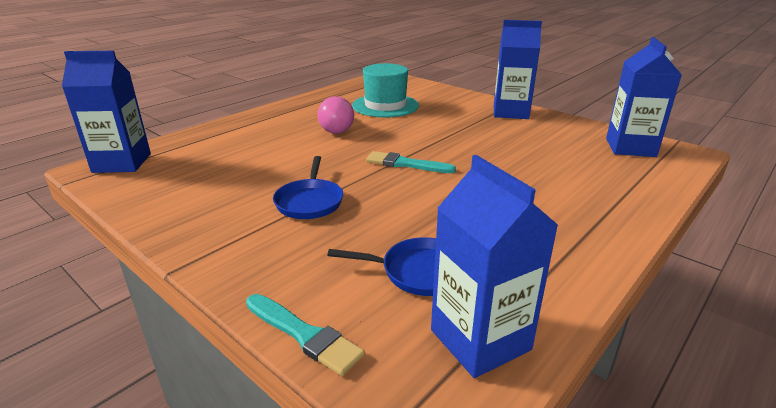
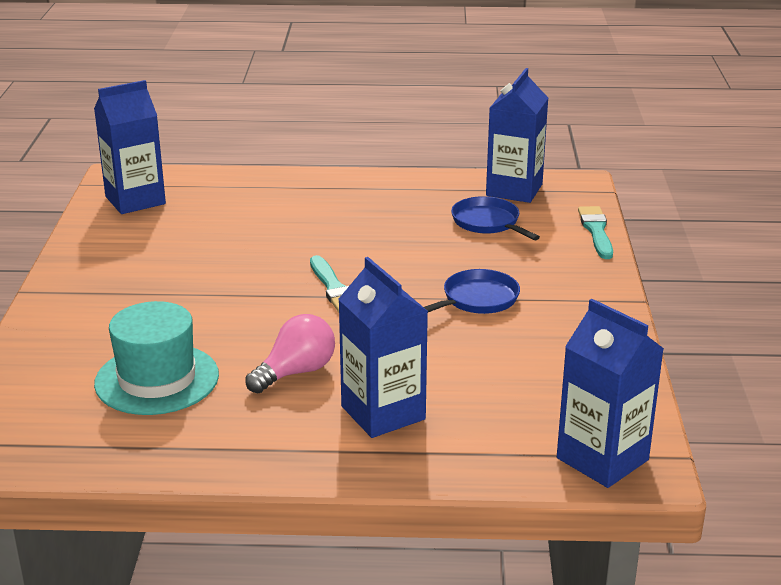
camera: 130 degrees left, 0 degrees up
blue carton [494,20,542,119] -> blue carton moved to [338,257,428,438]

